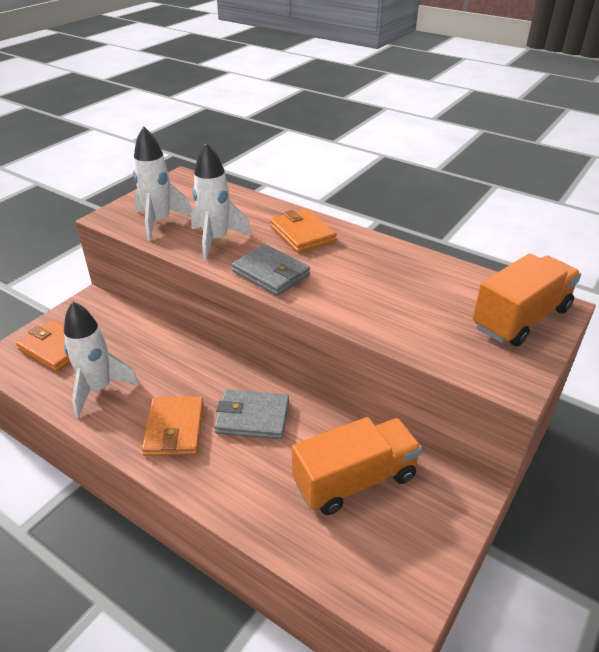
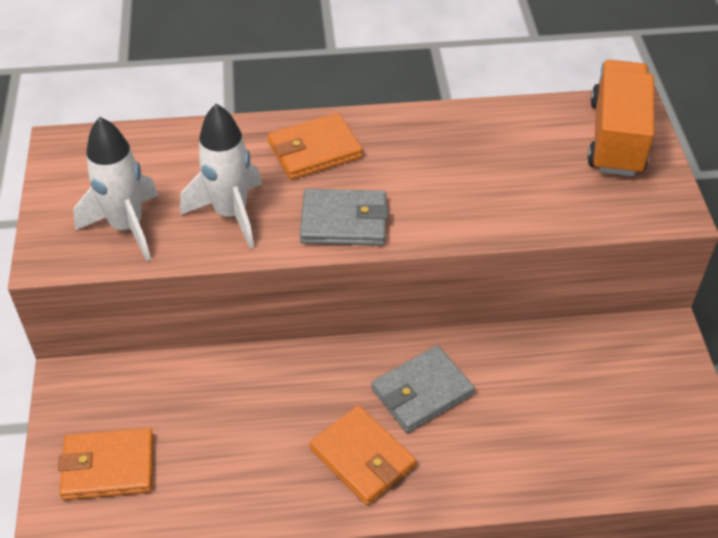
camera: 40 degrees left, 10 degrees up
white rocket [64,302,139,418] -> none
orange wallet [270,208,337,253] -> orange wallet turned 45 degrees counterclockwise [268,113,363,180]
orange truck [292,417,422,515] -> none

